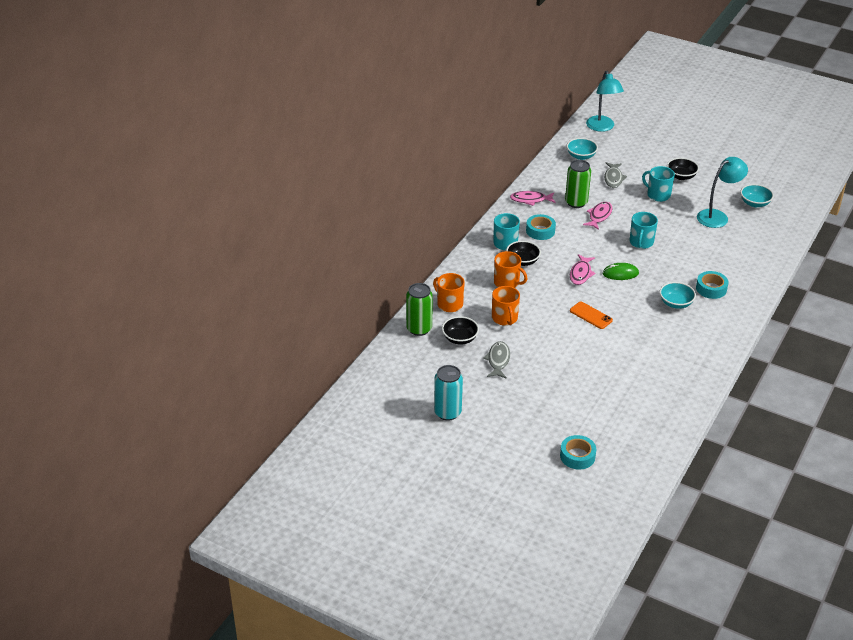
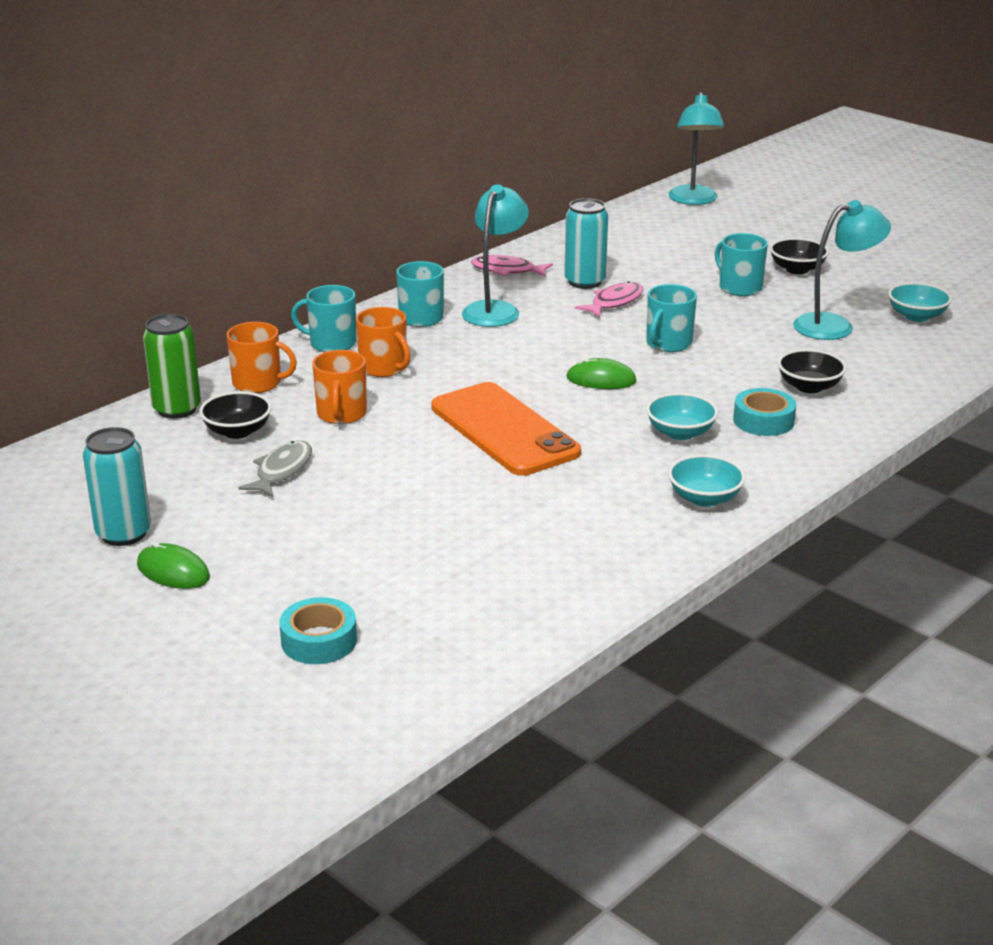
camera: 15 degrees right, 10 degrees down
orange mug [433,273,465,312] -> orange mug turned 135 degrees clockwise [226,322,297,393]
black bowl [506,241,541,266] -> black bowl moved to [778,349,847,393]
turquoise tape [526,214,556,240] -> turquoise lamp [462,184,529,327]
green can [565,160,591,208] -> turquoise can [564,198,608,289]
turquoise bowl [567,138,598,160] -> turquoise bowl moved to [668,454,746,507]
pink fish [570,254,596,285] -> none
orange phone [570,302,613,329] -> orange phone [431,382,581,476], size x2.08
grey fish [604,162,627,188] -> none
none -> green mouse [137,541,210,589]
none -> turquoise mug [291,285,357,352]

